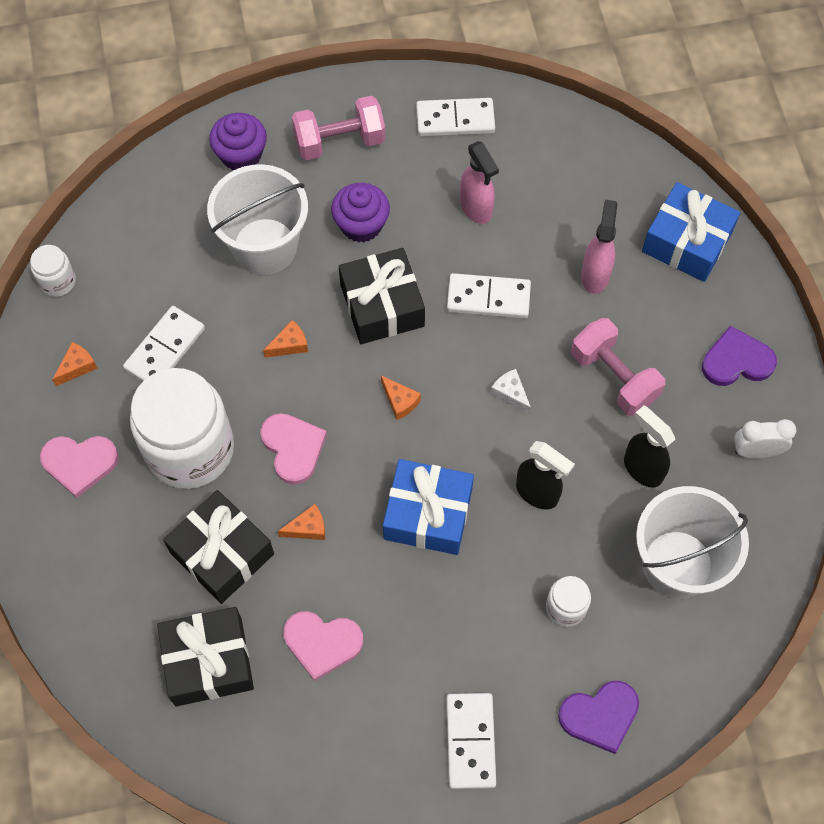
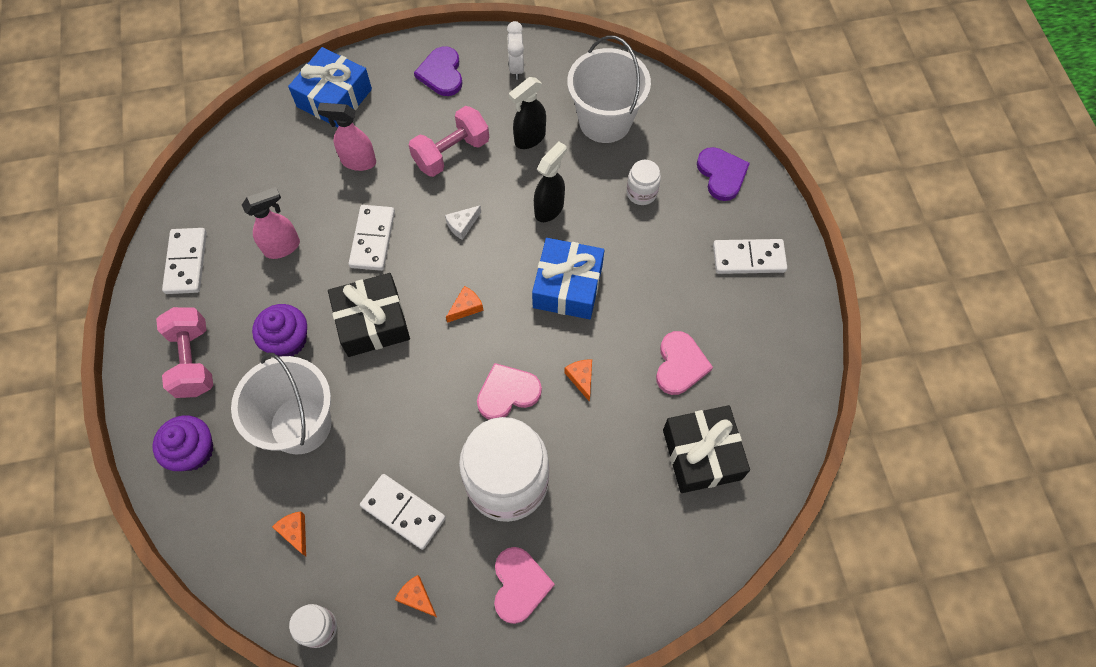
camera: 90 degrees left, 0 degrees up
black gift [163,490,274,604] -> none
orange cheese [263,320,308,358] -> orange cheese moved to [272,511,306,556]

